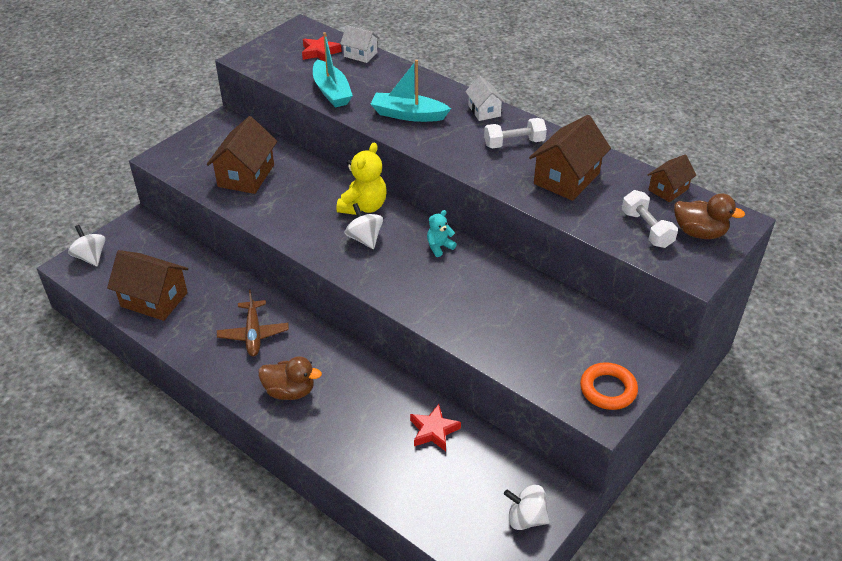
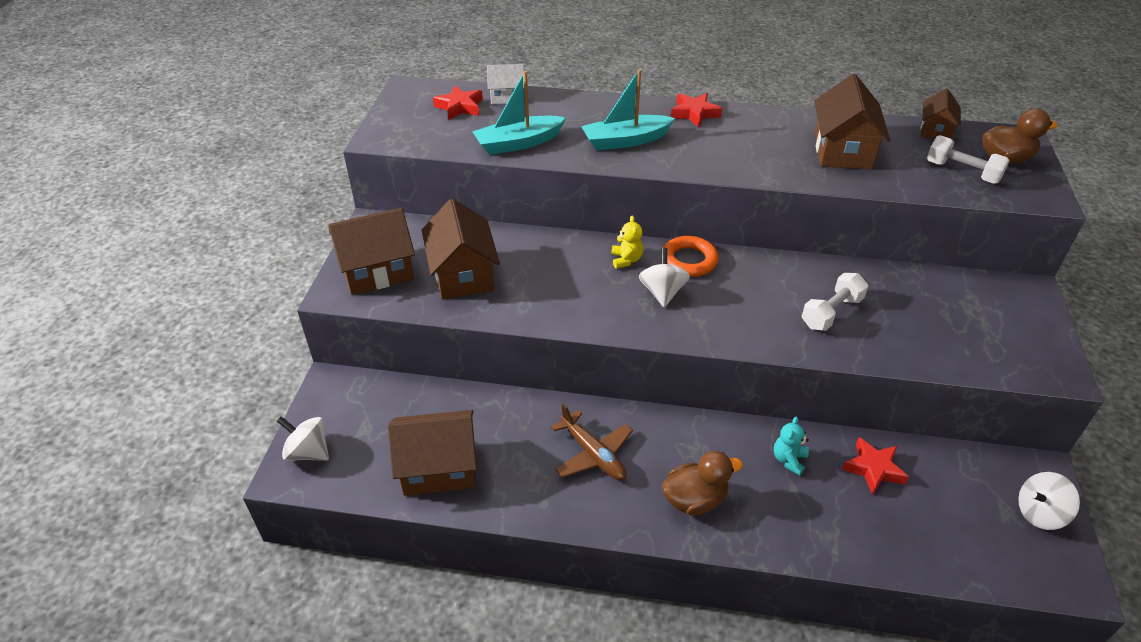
camera: 30 degrees left, 0 degrees up
turquoise boat [313,32,353,108] -> turquoise boat turned 120 degrees clockwise [472,71,566,155]
yellow teddy bear [337,143,387,215] -> yellow teddy bear [611,215,643,269], size x0.55
white spinning top [345,203,383,249] -> white spinning top turned 60 degrees clockwise [639,248,690,307]
turquoise teddy bear [427,210,457,257] -> turquoise teddy bear moved to [774,417,809,476]
white house [465,76,506,121] -> red star [671,93,722,128]
white dumbbell [484,118,547,149] -> white dumbbell moved to [802,273,868,331]
orange ring [580,362,638,410] -> orange ring moved to [663,236,718,277]
none -> brown house [328,208,415,295]

